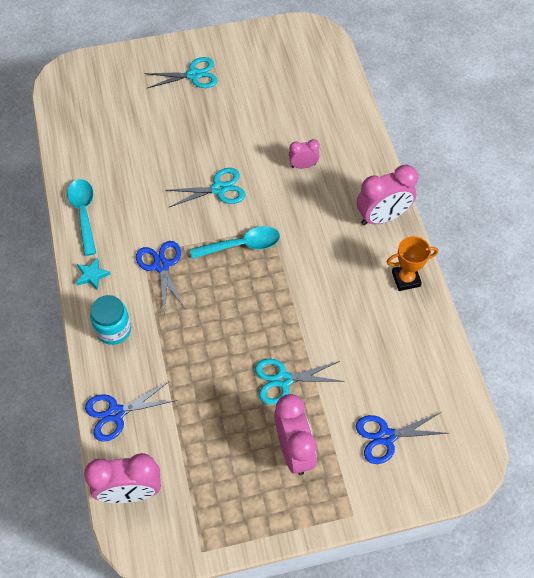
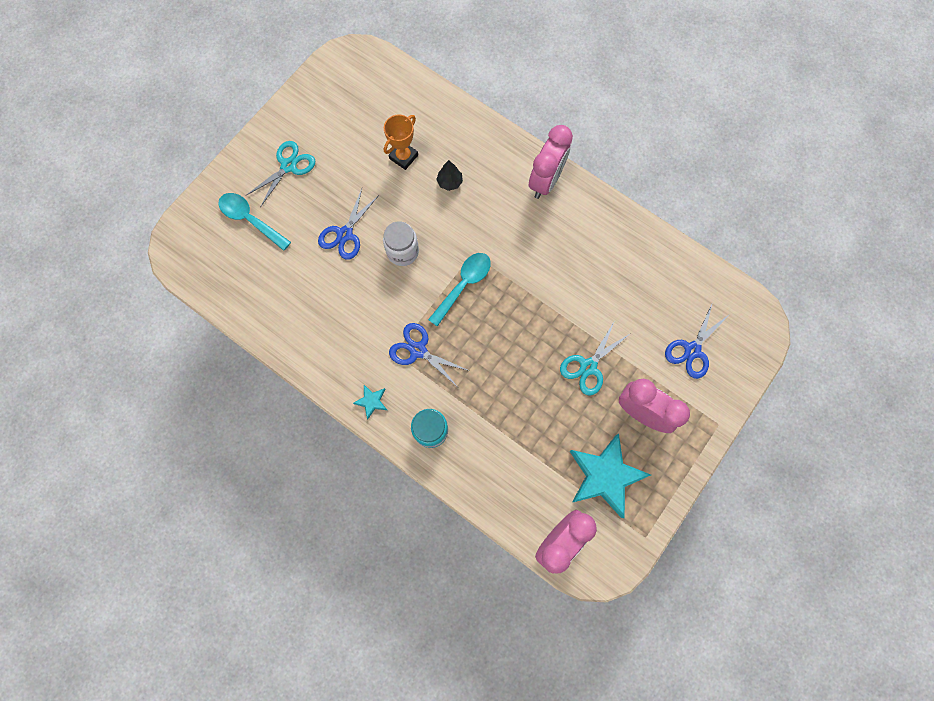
camera: 40 degrees left, 15 degrees up
turquoise spoon [67,179,96,256] -> turquoise spoon moved to [218,193,291,251]
blue scissors [85,381,177,442] -> blue scissors moved to [318,189,379,260]
turquoise scissors [165,168,245,207] -> white jar [383,221,419,266]
pink clock [289,139,320,169] -> black tree [436,160,463,191]
orange trophy [387,236,438,291] -> orange trophy moved to [384,114,418,170]
none -> turquoise star [570,434,651,518]

